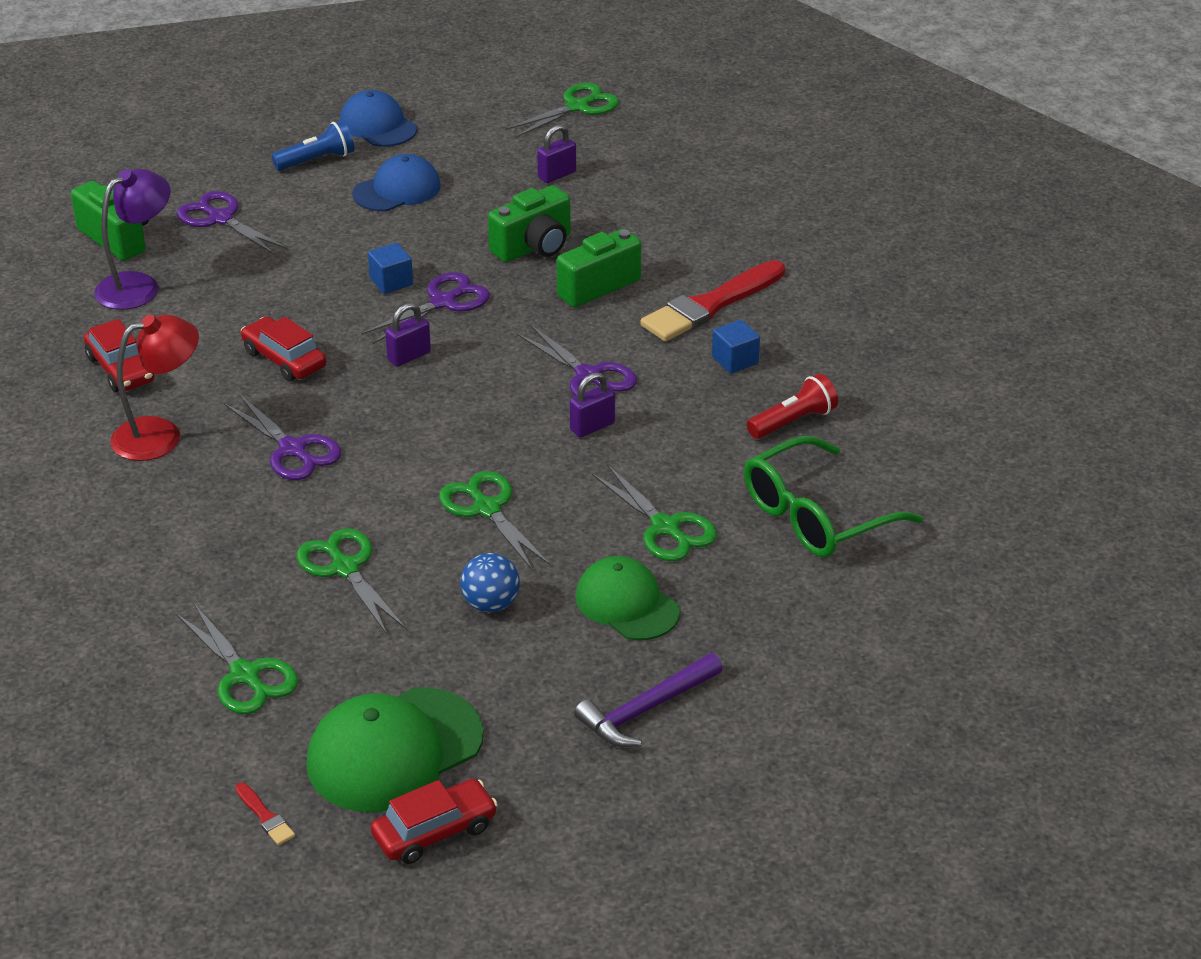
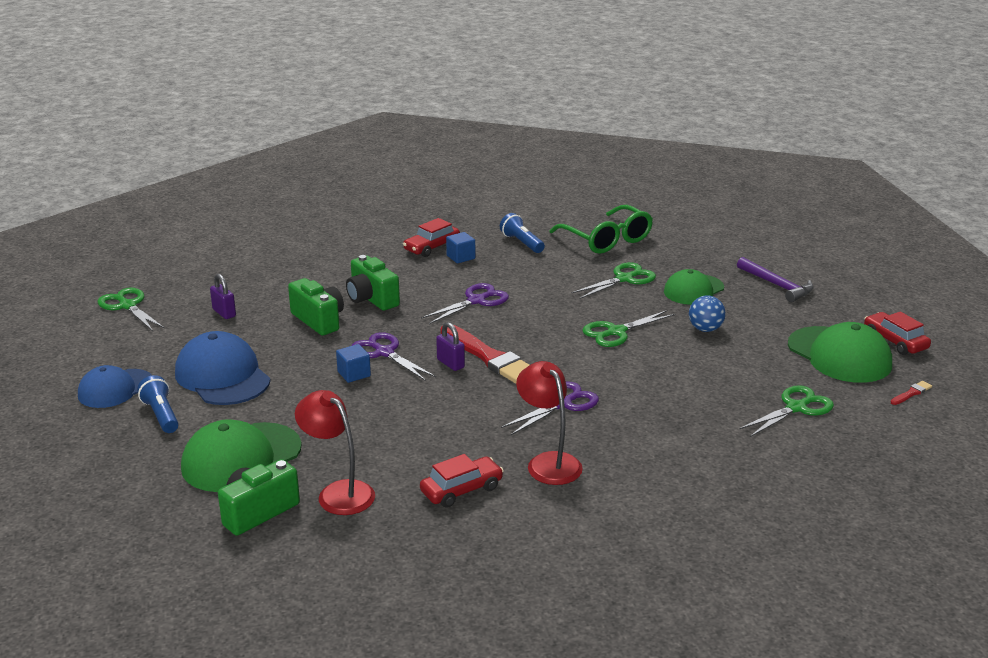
camera: 90 degrees left, 10 degrees down
purple lamp [94,169,171,310] -> red lamp [295,390,375,515]
purple scissors [177,191,288,255] -> green cap [181,419,302,492]
red car [241,317,326,381] -> red car moved to [403,218,460,257]
green scissors [296,528,406,634] -> none
blue cap [352,154,441,211] -> blue cap [175,331,271,405], size x1.50
purple padlock [570,372,615,438] -> none
red brush [640,260,785,341] -> red brush moved to [440,325,529,384]
red flashlight [747,373,838,439] -> blue flashlight [500,213,545,253]

